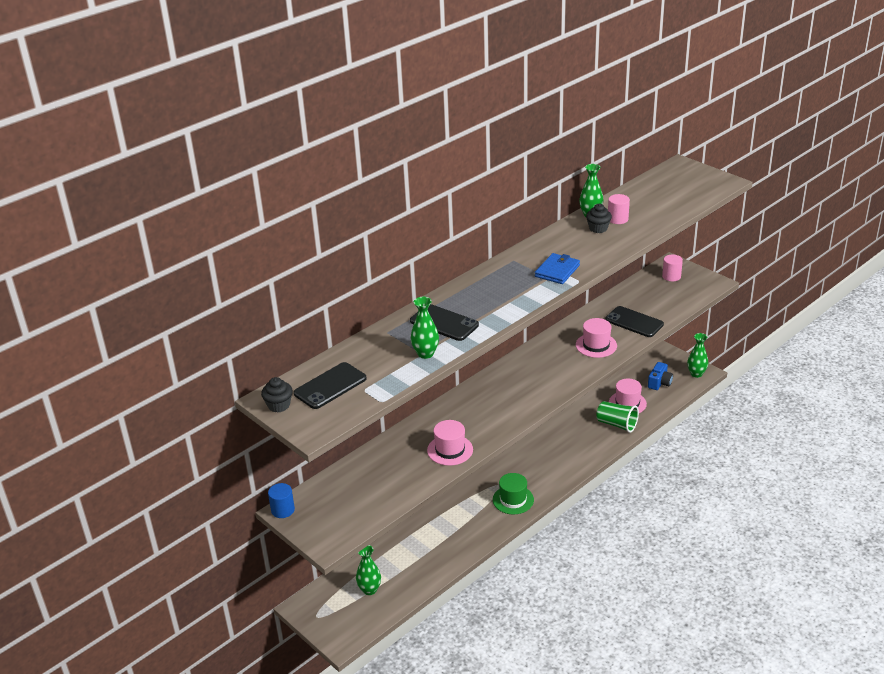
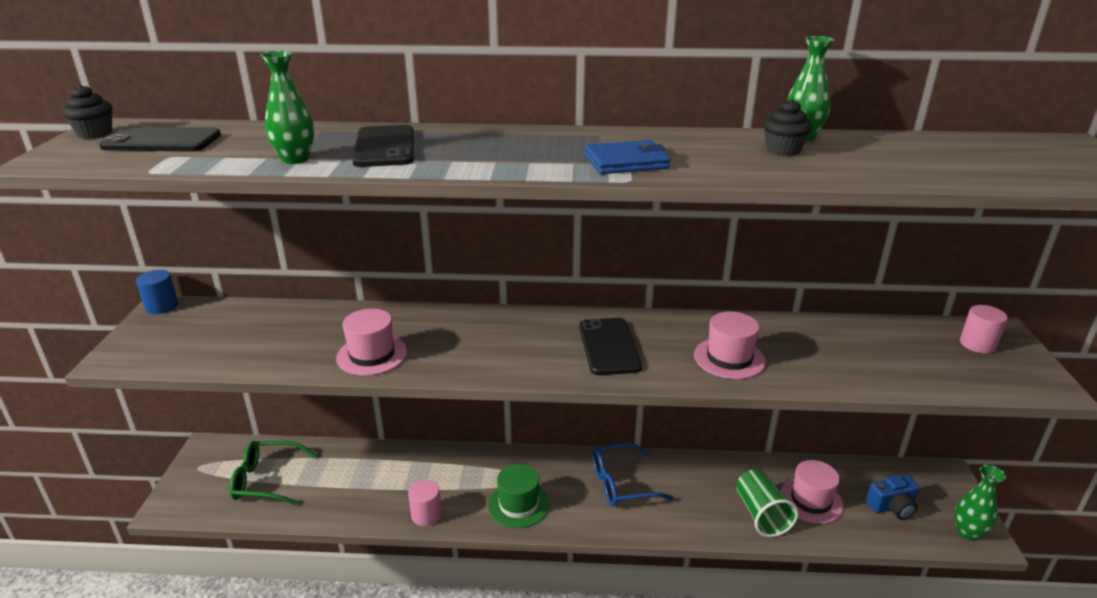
camera: 45 degrees right, 5 degrees down
green vase [356,545,381,595] -> green glasses [229,441,317,505]
black phone [605,306,664,337] -> black phone moved to [579,318,642,375]
pink cylinder [608,194,630,224] -> pink cylinder moved to [408,480,442,526]
none -> blue glasses [592,442,674,507]

